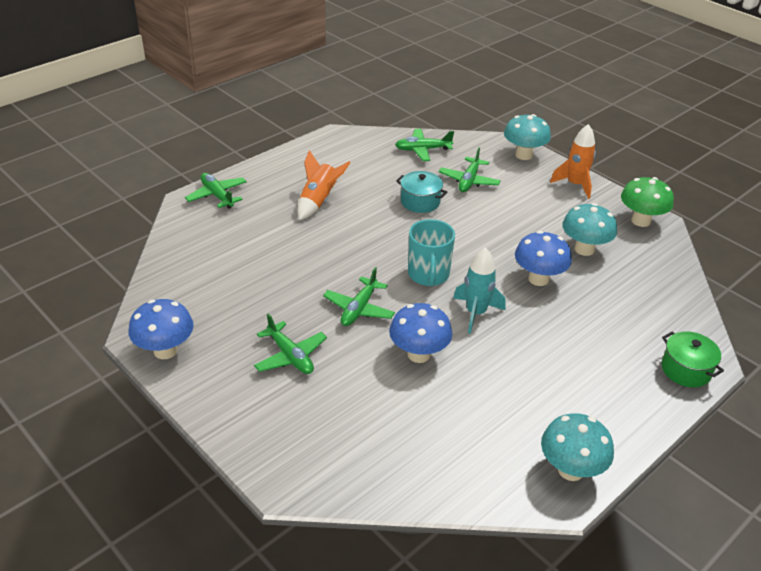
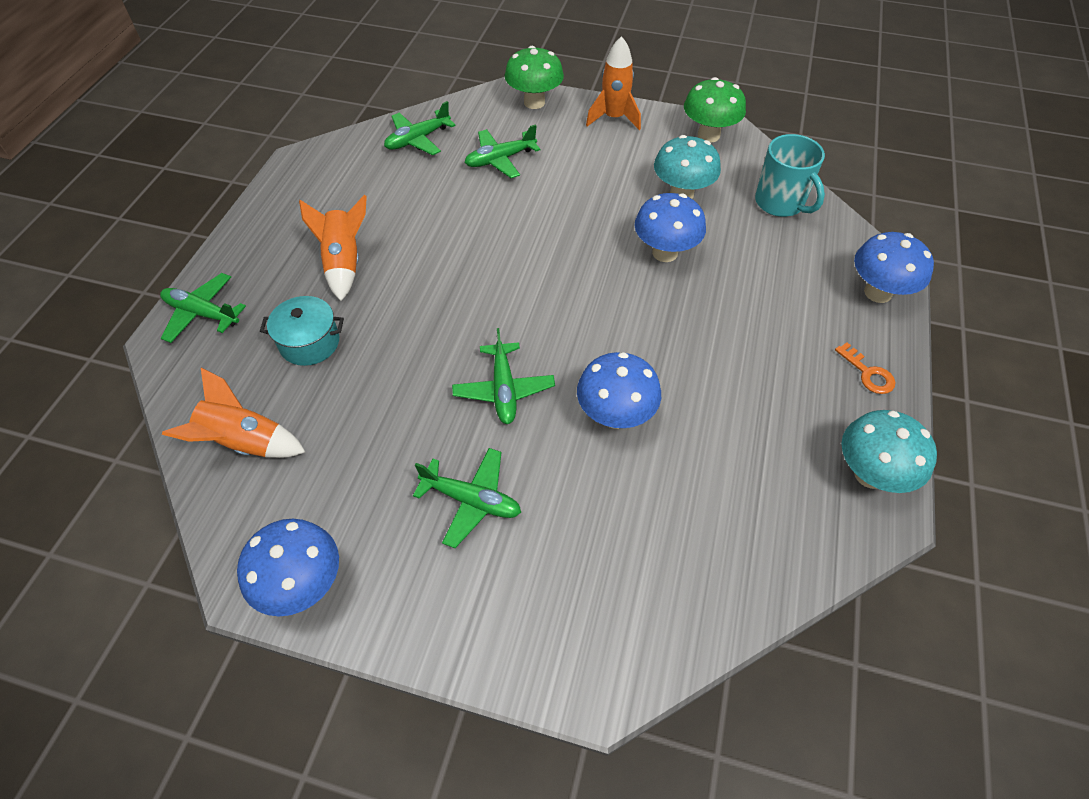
camera: 30 degrees left, 15 degrees up
turquoise pot [396,171,447,213] -> turquoise pot moved to [260,296,344,366]
turquoise mug [408,219,455,286] -> turquoise mug moved to [755,134,825,217]
green plane [439,147,501,192] -> green plane turned 75 degrees clockwise [464,124,540,178]
turquoise rocket [453,248,506,334] -> none
turquoise mushroom [504,114,551,160] -> green mushroom [505,46,564,109]
green pot [662,331,724,387] -> blue mushroom [854,232,934,303]
none -> orange rocket [162,368,305,458]
none -> orange key [835,342,895,394]

